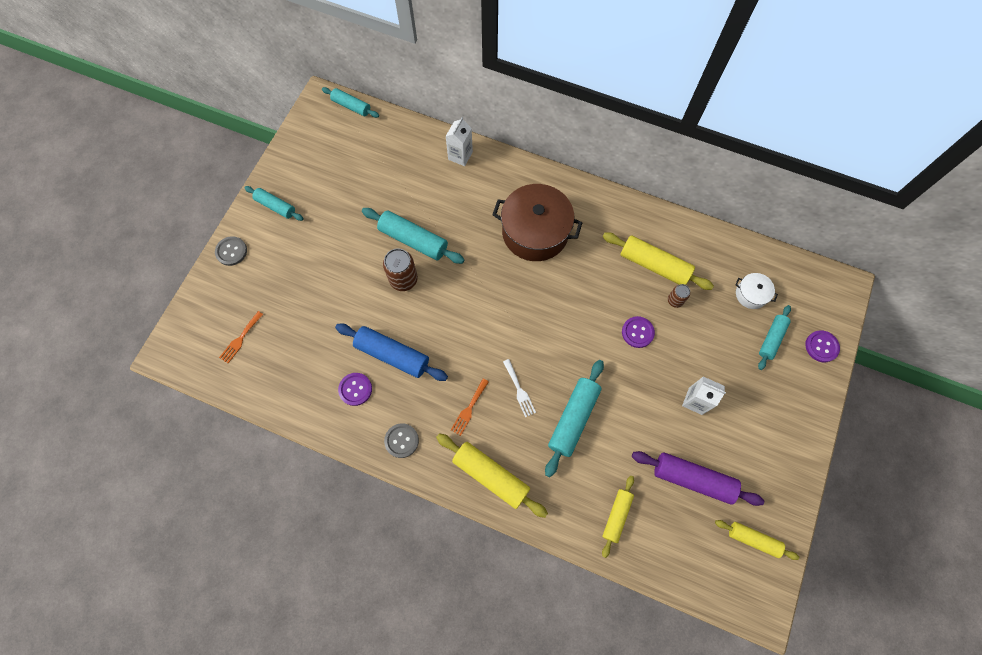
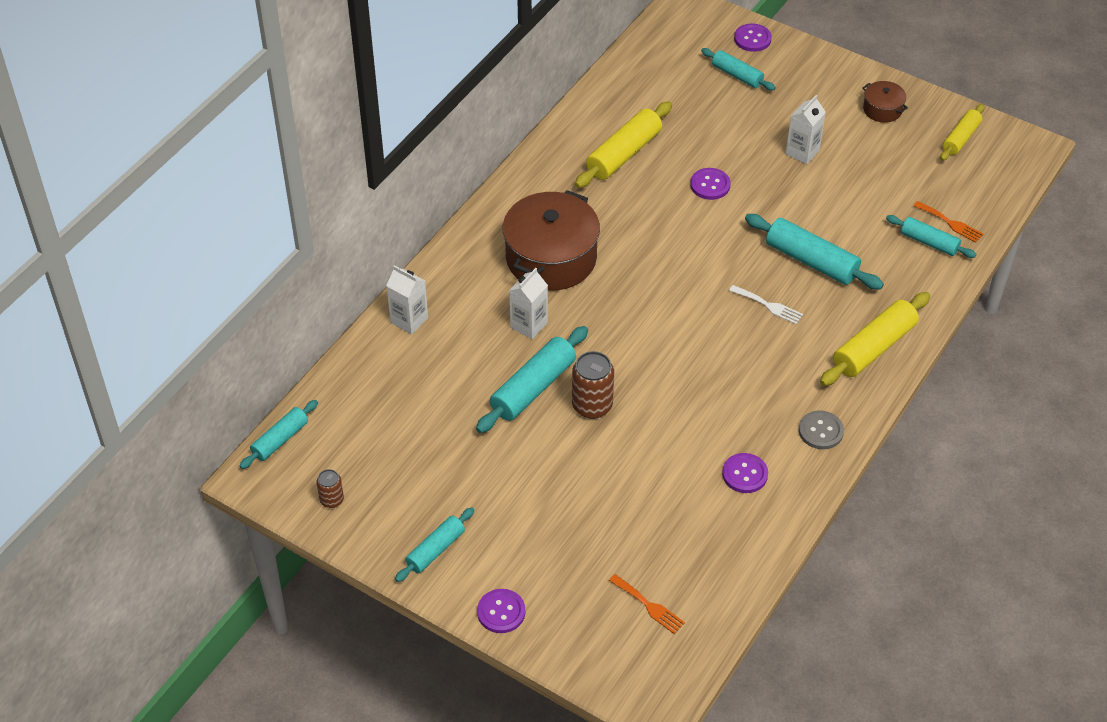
camera: 80 degrees left, 20 degrees down
grey button [215,236,247,266] -> purple button [477,589,525,633]
blue rolling pin [335,324,448,381] -> none
orange fork [451,379,489,436] -> orange fork moved to [913,201,983,243]
white fork [503,359,536,417] -> white fork turned 45 degrees clockwise [729,285,803,324]
yellow rolling pin [602,476,634,558] -> turquoise rolling pin [886,215,977,258]
purple rolling pin [632,451,764,506] -> none
brown can [668,284,690,308] -> brown can moved to [316,469,344,508]
white pot [736,273,778,309] -> none
none -> white carton [509,268,548,339]
none -> brown pot [863,81,908,123]

